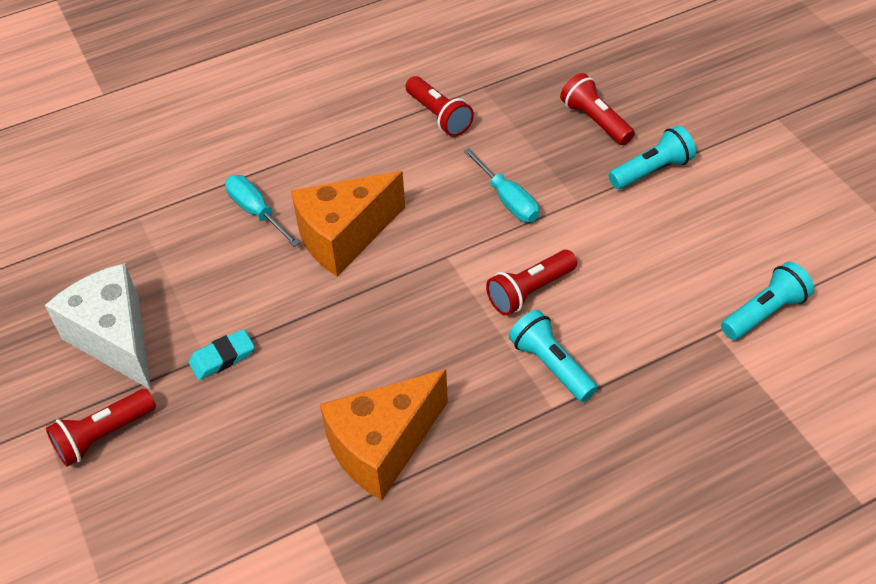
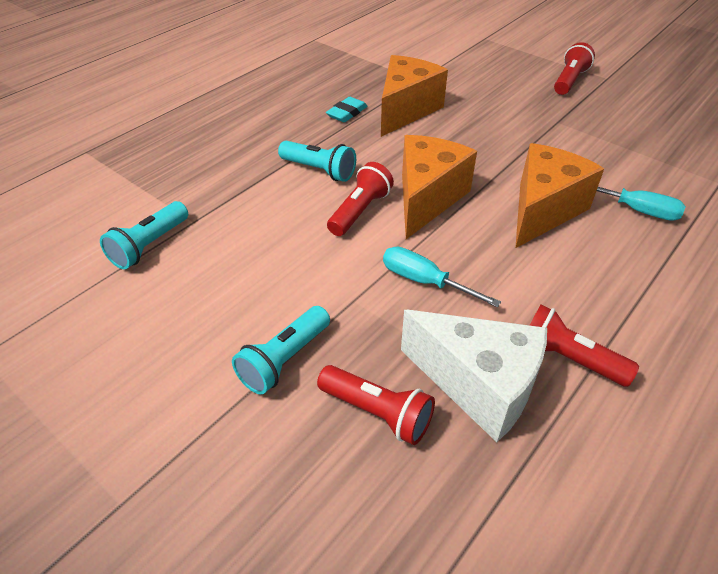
camera: 155 degrees right, 5 degrees down
white cheese [45,263,151,390] -> white cheese moved to [401,310,547,442]
turquoise eraser [189,329,255,380] -> turquoise eraser moved to [326,97,368,122]
none -> orange cheese [402,135,477,239]

